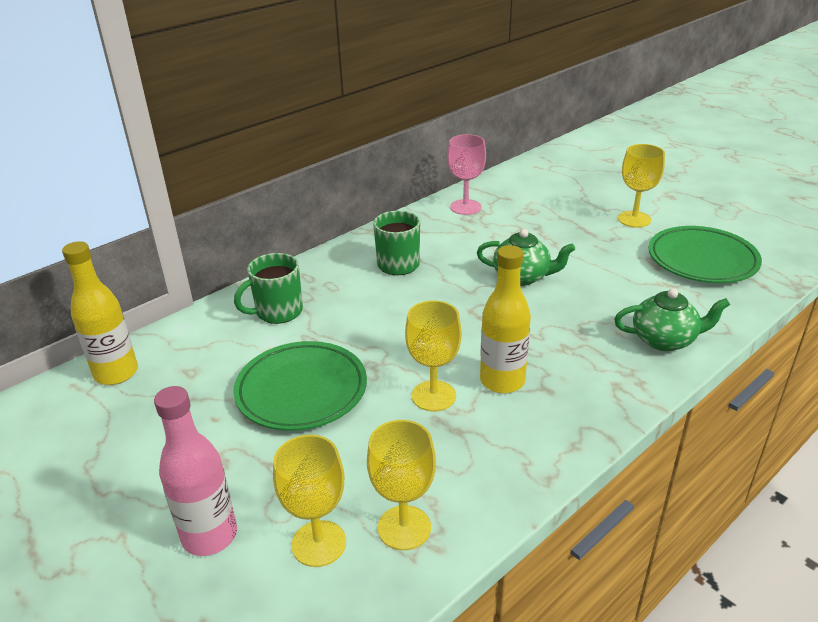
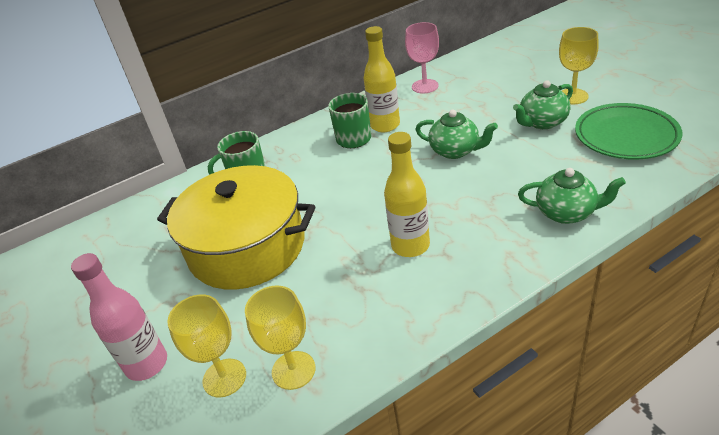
camera: 15 degrees right, 5 degrees up
yellow bottle [62,241,138,385] -> yellow bottle moved to [363,26,400,132]
green plate [233,341,367,431] -> yellow pot [157,165,315,290]
yellow goblet [405,300,462,412] -> none
none -> green teapot [513,80,573,129]

